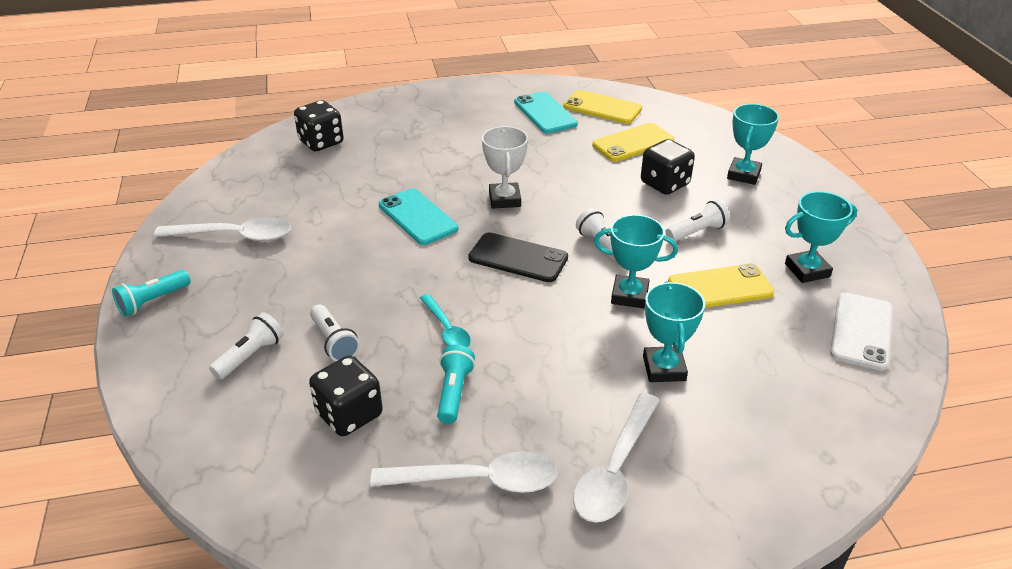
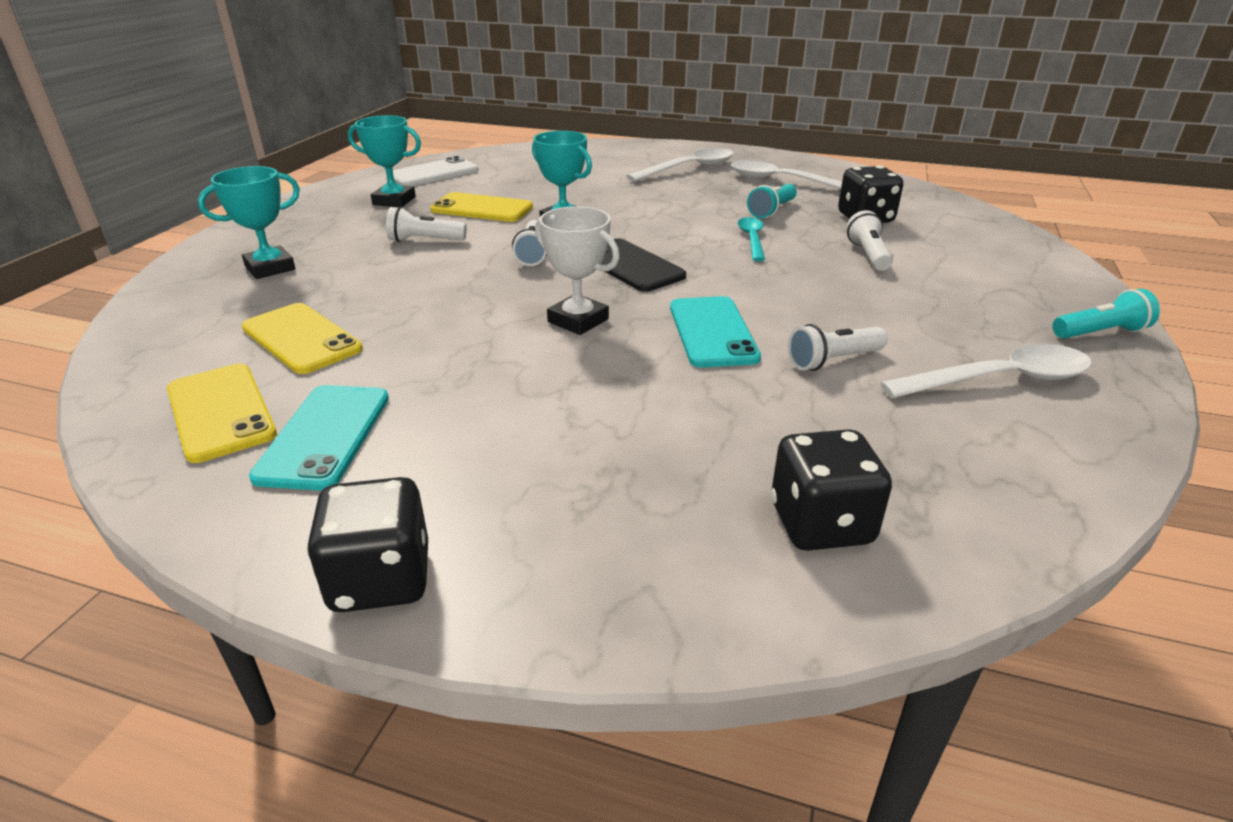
camera: 150 degrees left, 5 degrees down
white spoon [154,217,290,242] -> white spoon turned 135 degrees clockwise [880,344,1092,399]
white flashlight [209,312,284,380] -> white flashlight moved to [788,324,888,371]
white trophy [482,126,528,209] -> white trophy turned 75 degrees counterclockwise [535,206,620,335]
yellow phone [592,123,674,162] -> yellow phone turned 45 degrees clockwise [242,303,363,374]
black dice [641,139,695,195] -> black dice moved to [306,477,428,612]
turquoise trophy [643,281,705,382] -> none

